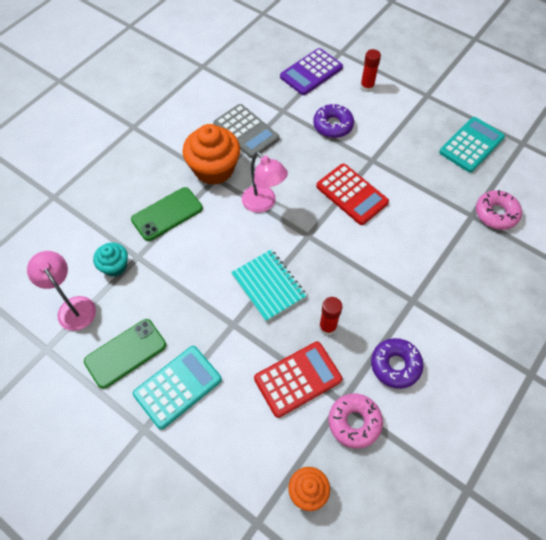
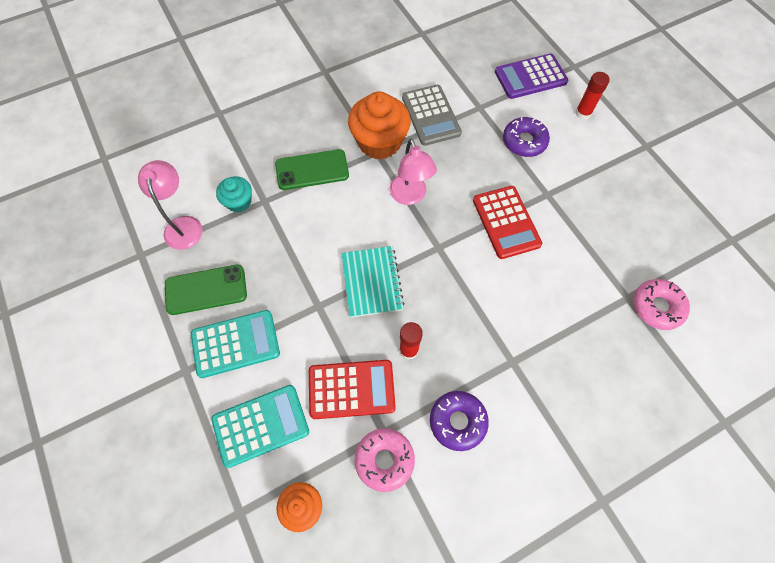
camera: 25 degrees right, 5 degrees up
turquoise calculator [439,117,505,173] -> turquoise calculator moved to [211,385,309,468]

